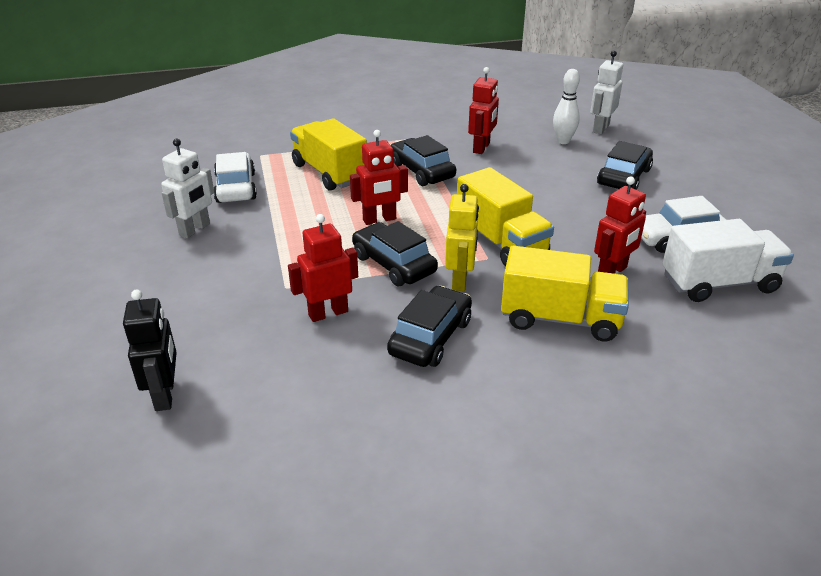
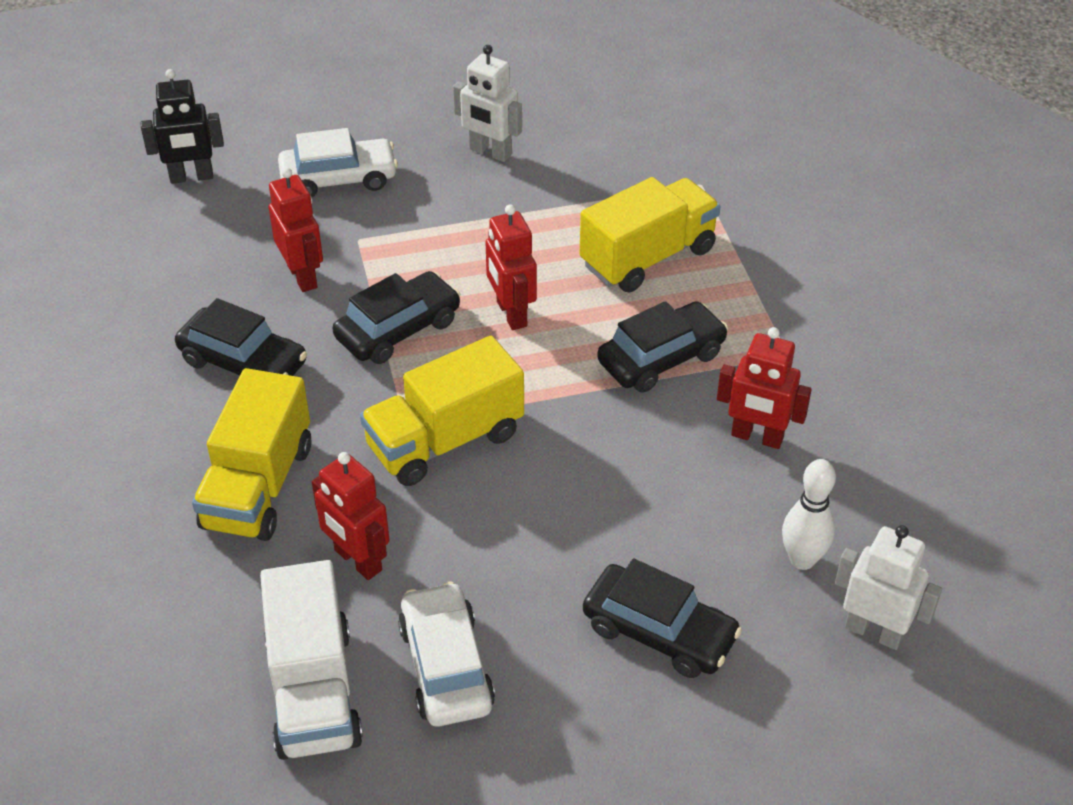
camera: 90 degrees right, 10 degrees up
white car [213,152,257,203] -> white car moved to [278,128,398,197]
yellow robot [445,184,479,291] -> none

